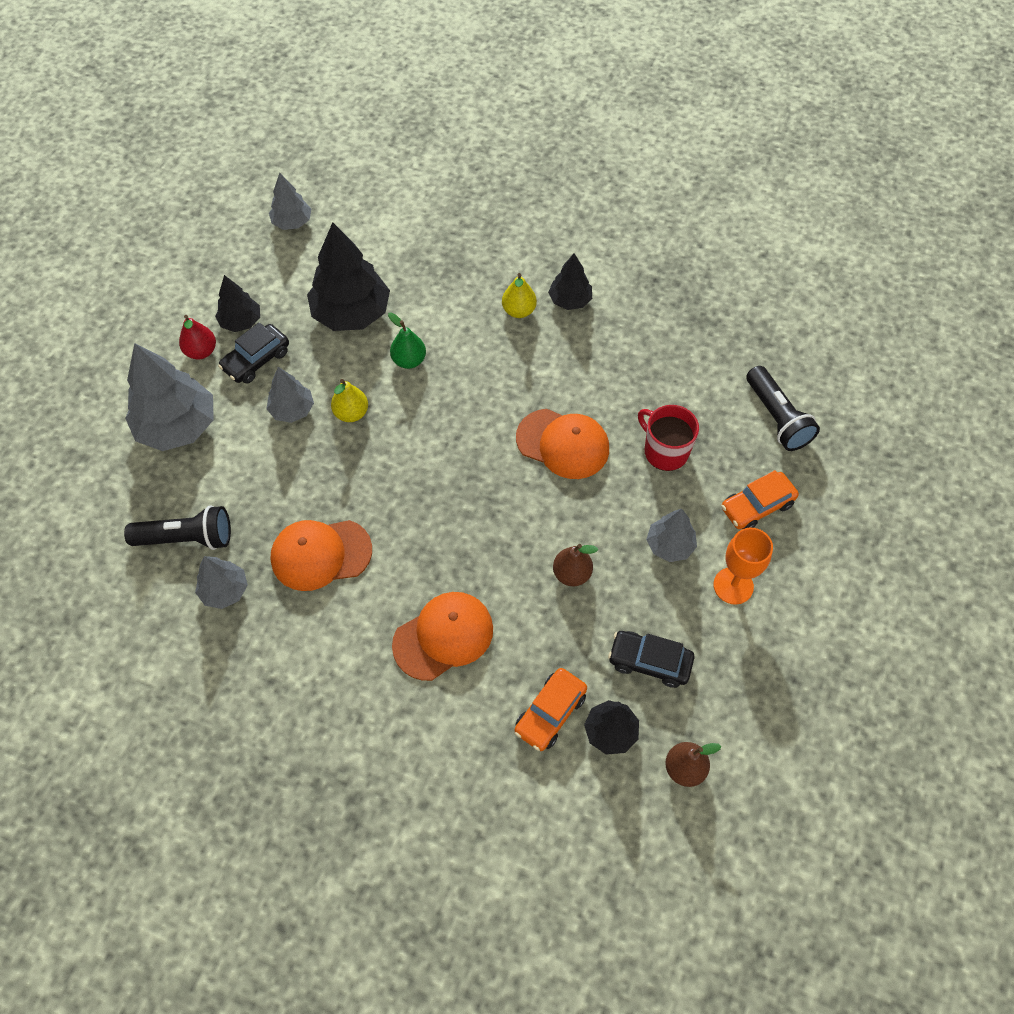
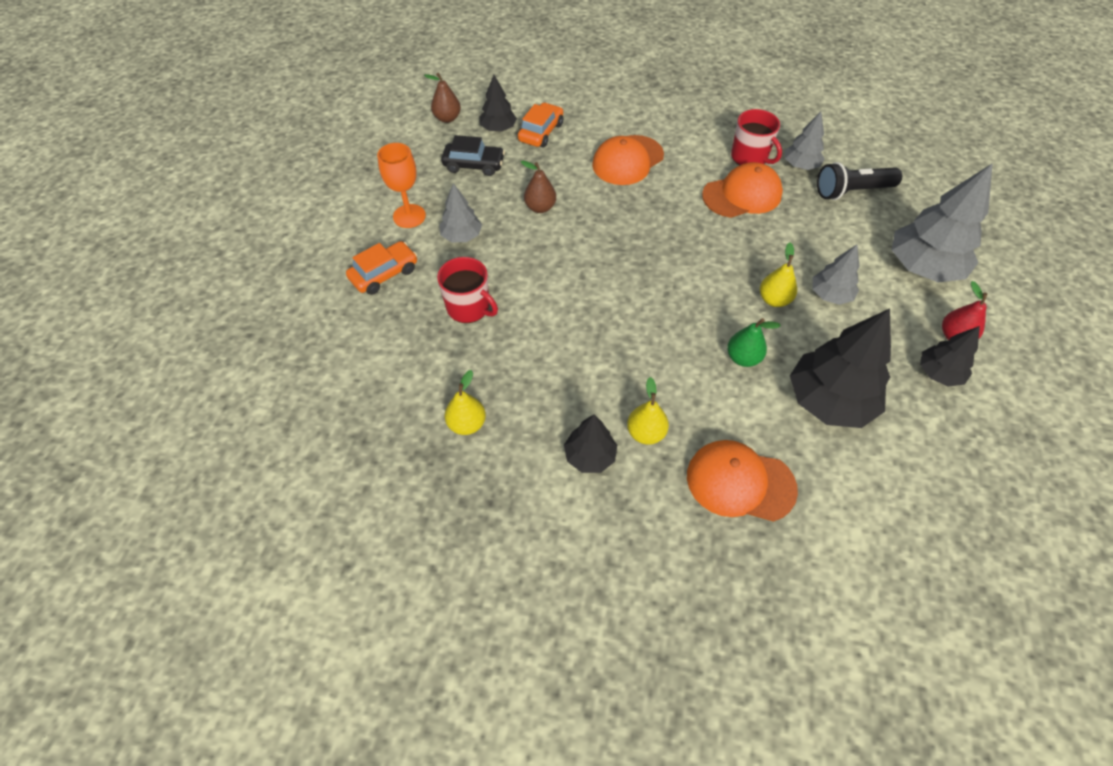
camera: 170 degrees right, 5 degrees down
black car [218,322,289,384] -> none
grey tree [269,173,311,230] -> none
orange cap [516,409,609,479] -> orange cap moved to [687,440,798,522]
black flashlight [746,366,820,451] -> none
none -> yellow pear [445,370,486,435]
none -> red mug [731,109,782,165]

